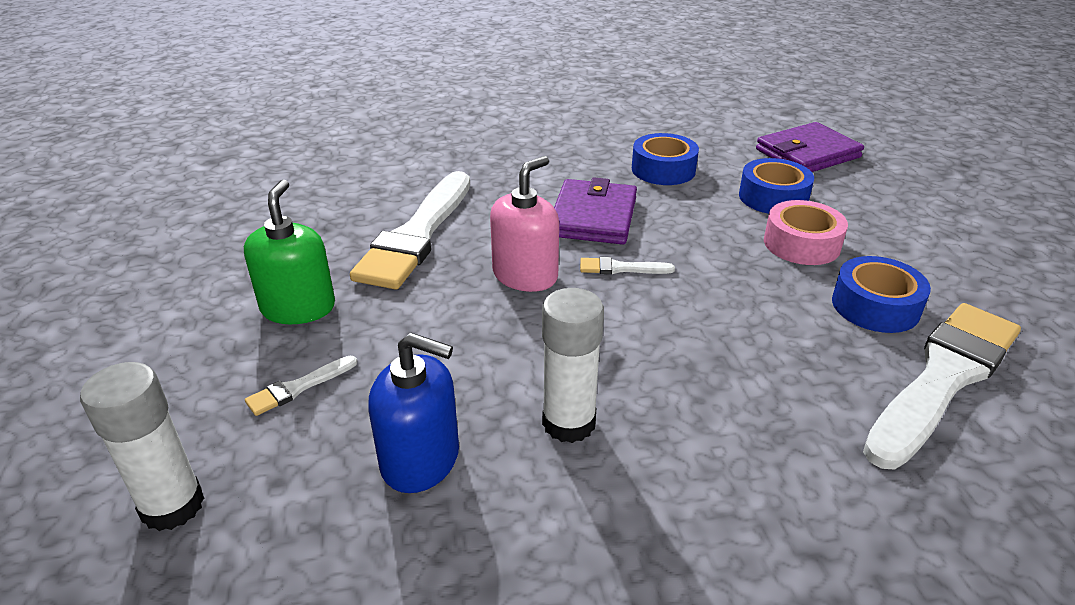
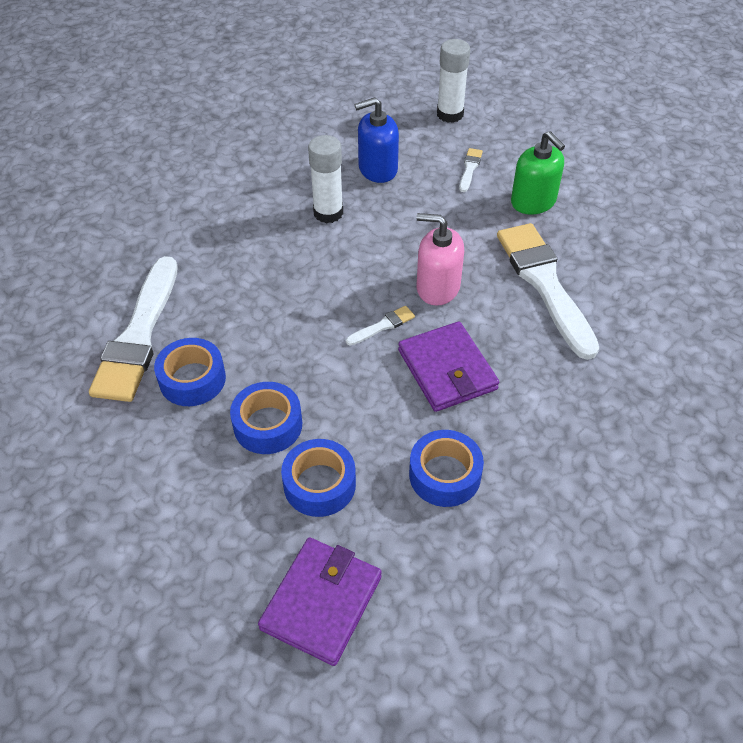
camera: 145 degrees right, 15 degrees up
pink soap dispenser [490,156,559,292] -> pink soap dispenser turned 105 degrees clockwise [416,213,464,306]
pink tape [764,200,848,265] -> blue tape [230,382,302,454]

